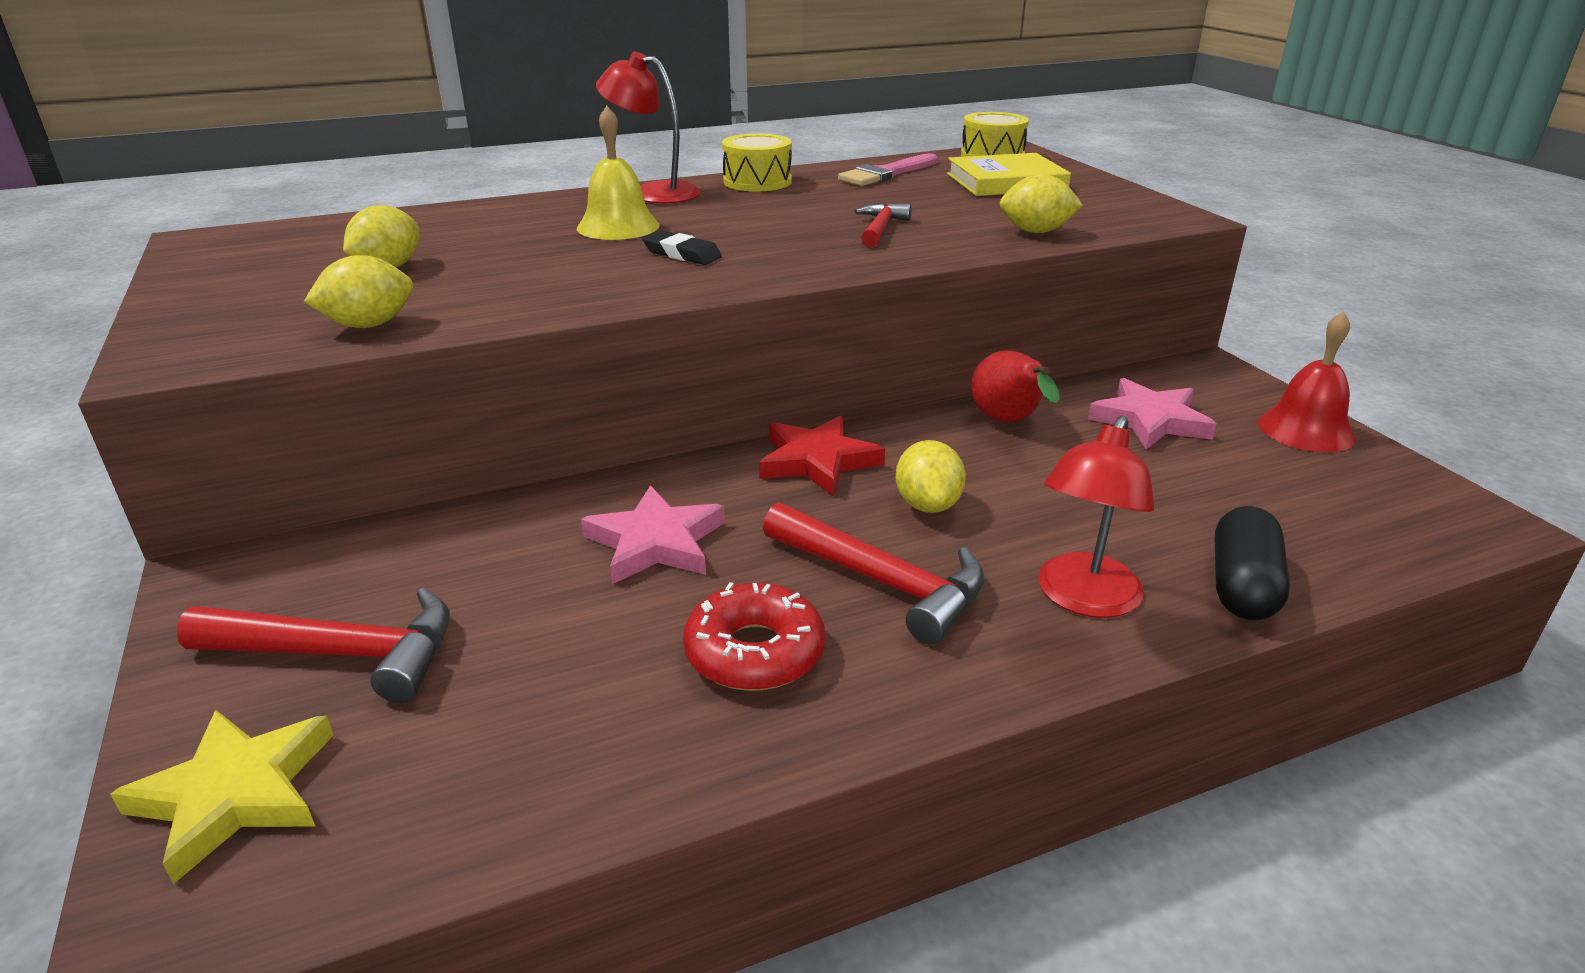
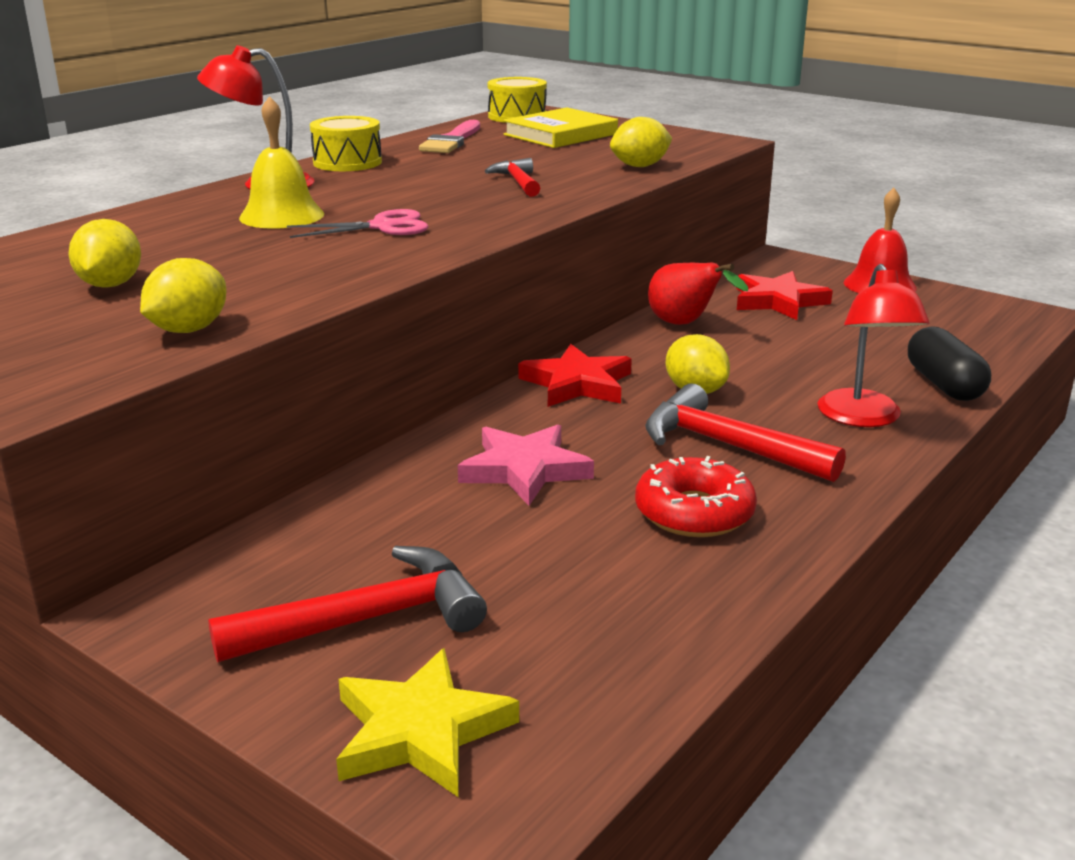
camera: 30 degrees left, 5 degrees down
black eraser [642,230,722,265] -> pink scissors [287,209,429,238]
red hammer [763,502,985,645] -> red hammer turned 150 degrees counterclockwise [645,383,846,482]
pink star [1088,378,1217,449] -> red star [736,271,833,320]

